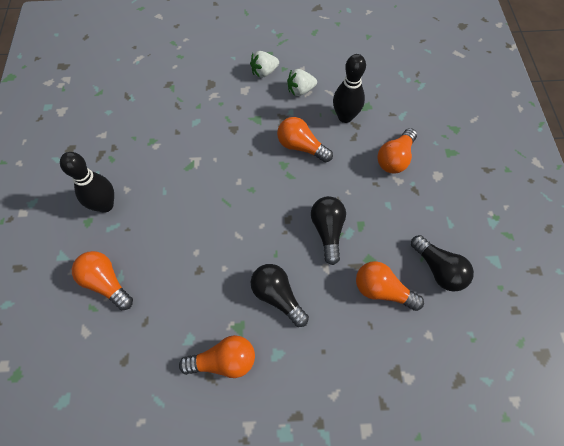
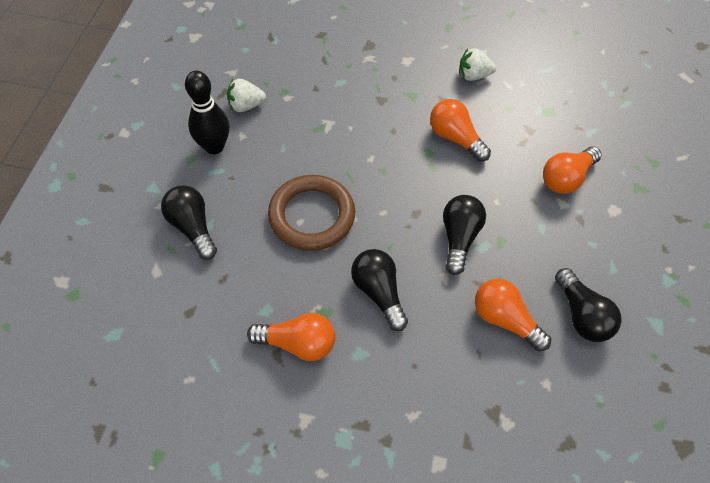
camera: 15 degrees right, 5 degrees down
orange light bulb [72,251,133,310] -> black light bulb [161,185,217,260]
white strawberry [250,51,279,78] -> white strawberry moved to [227,79,266,112]
black bowling pin [333,54,366,123] -> none
none -> brown ring [268,175,355,251]

